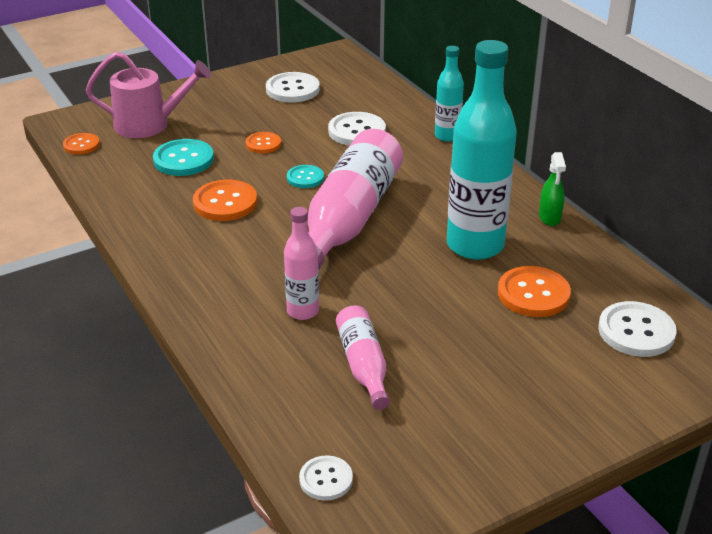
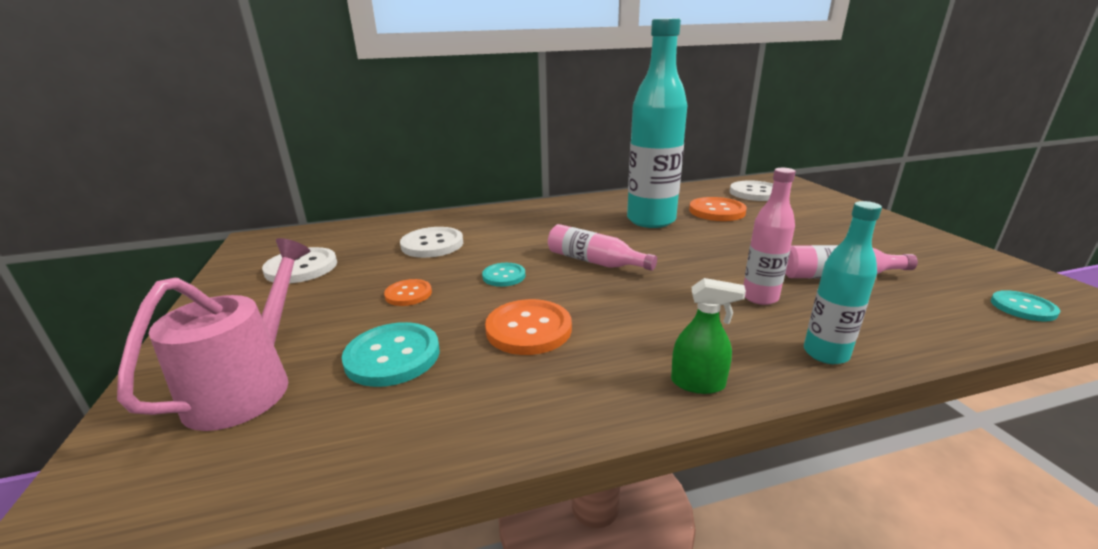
camera: 75 degrees left, 10 degrees down
orange button [63,133,100,155] -> none
white button [299,455,353,501] -> turquoise button [991,290,1060,322]
pink bottle [308,129,403,271] -> pink bottle [548,224,657,271], size x0.52
turquoise bottle [435,46,464,142] -> turquoise bottle moved to [804,201,882,364]
green spray bottle [539,152,566,226] -> green spray bottle moved to [671,278,746,394]

